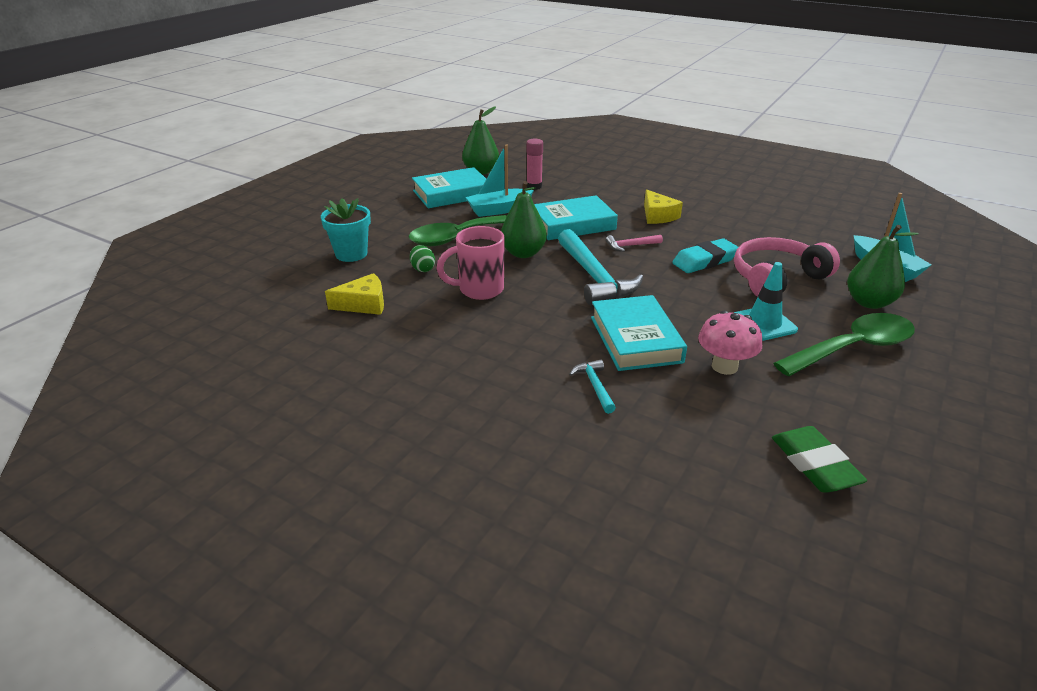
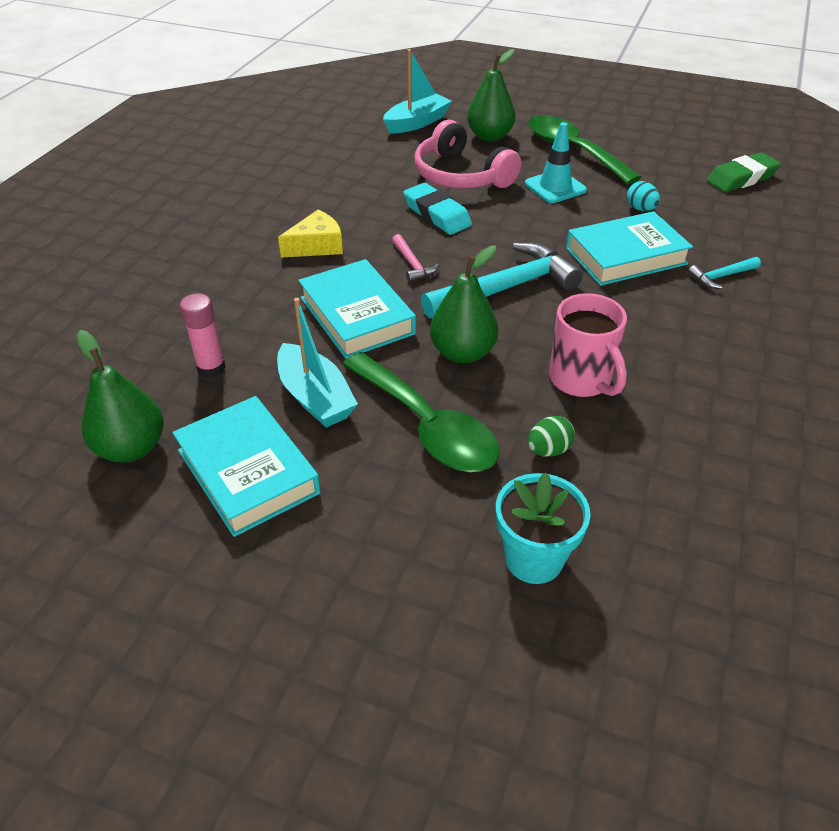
camera: 100 degrees left, 10 degrees up
yellow cheese [325,273,384,315] -> none
pink mushroom [698,311,762,375] -> turquoise egg [627,181,660,211]

